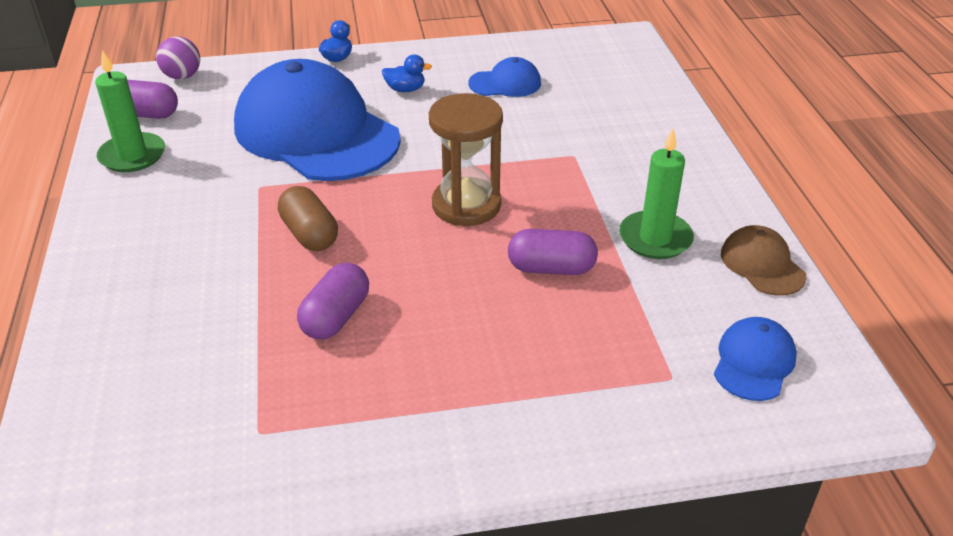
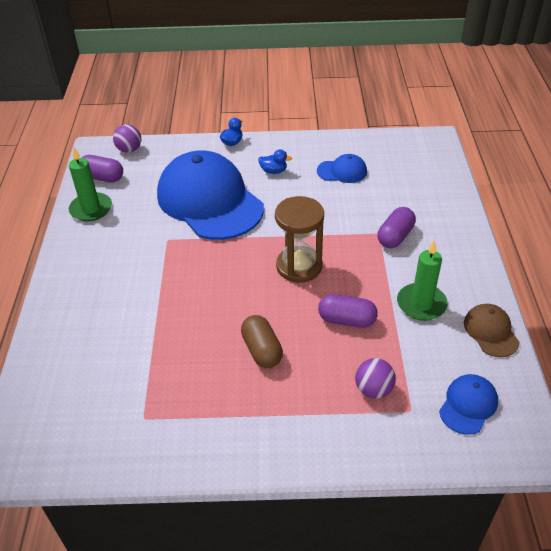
camera: 10 degrees right, 5 degrees up
brown capsule [278,186,338,251] -> brown capsule moved to [241,315,283,368]
purple capsule [297,262,369,340] -> purple capsule moved to [378,207,416,248]
none -> purple ball [355,358,396,399]

